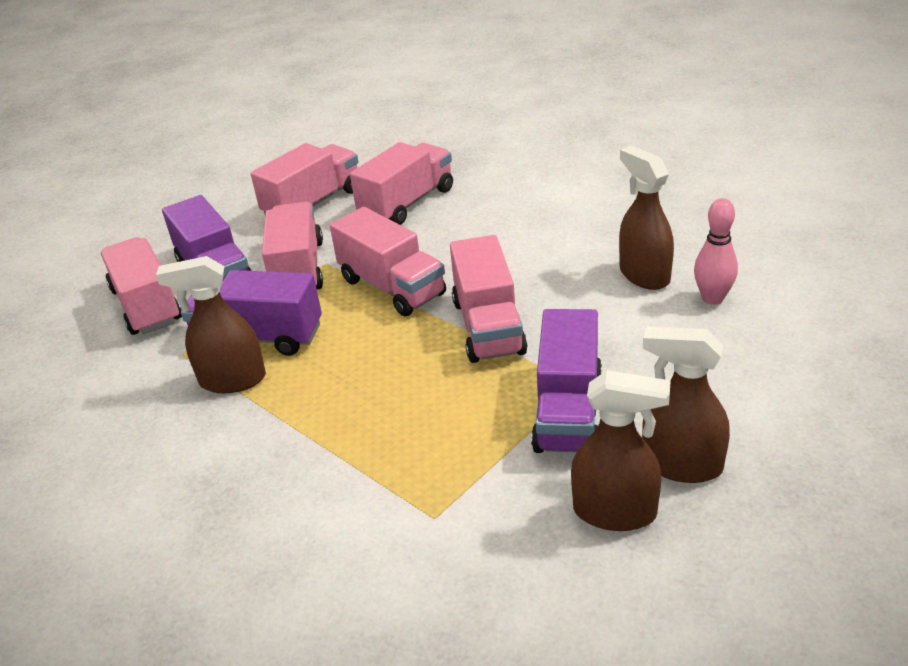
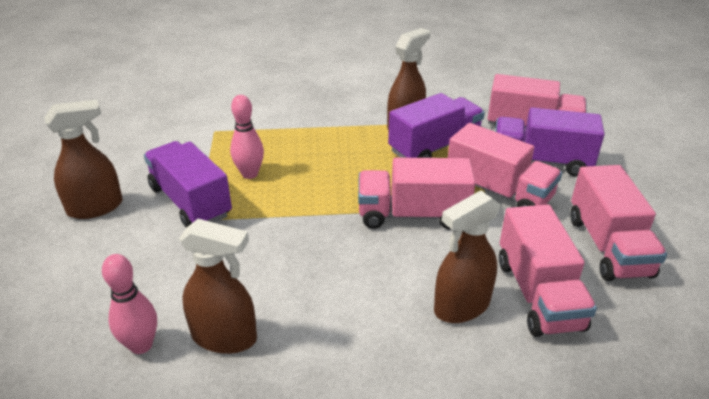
camera: 130 degrees right, 0 degrees up
pink truck [450,235,527,363] -> none
brown spray bottle [571,370,671,531] -> brown spray bottle moved to [434,190,501,323]
none -> pink bowling pin [230,95,264,179]

